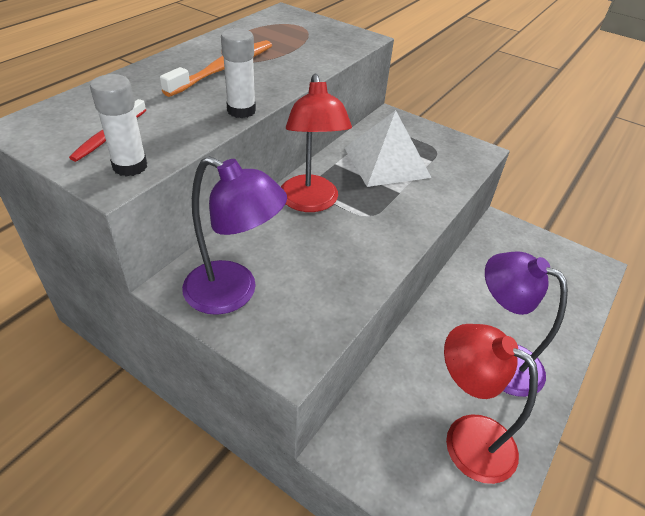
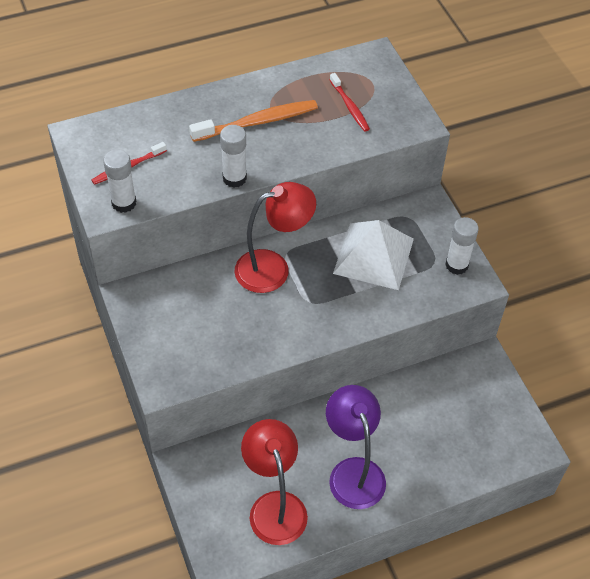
camera: 35 degrees right, 10 degrees up
purple lamp [182,156,287,315] -> none
red lamp [281,73,352,212] -> red lamp turned 135 degrees counterclockwise [234,182,316,293]
none -> red toothbrush [330,73,370,132]
none -> white glue stick [445,217,479,275]

